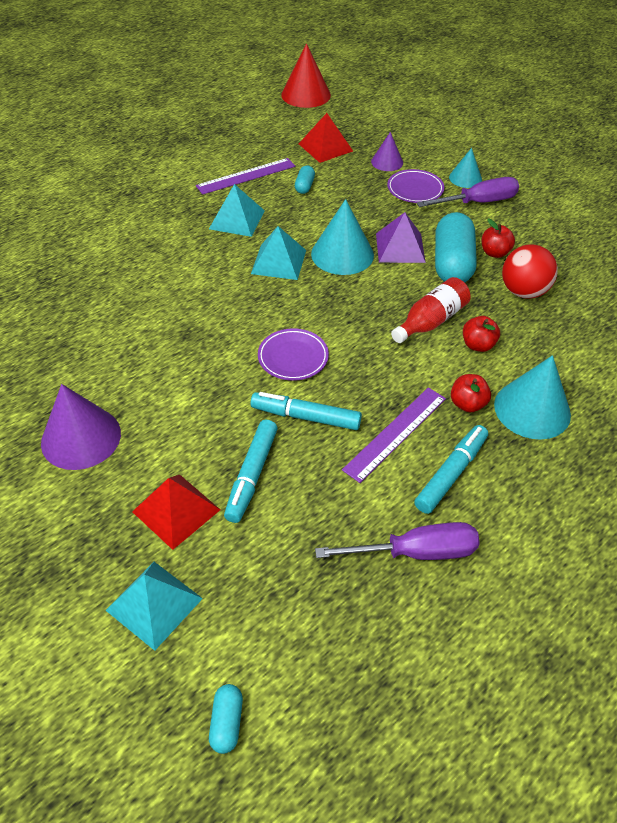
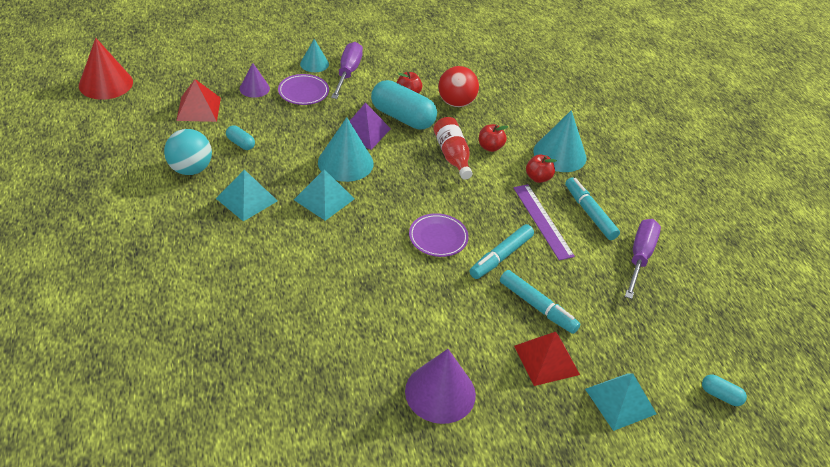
camera: 65 degrees left, 5 degrees down
purple ruler [196,158,295,195] -> turquoise ball [164,129,212,175]

